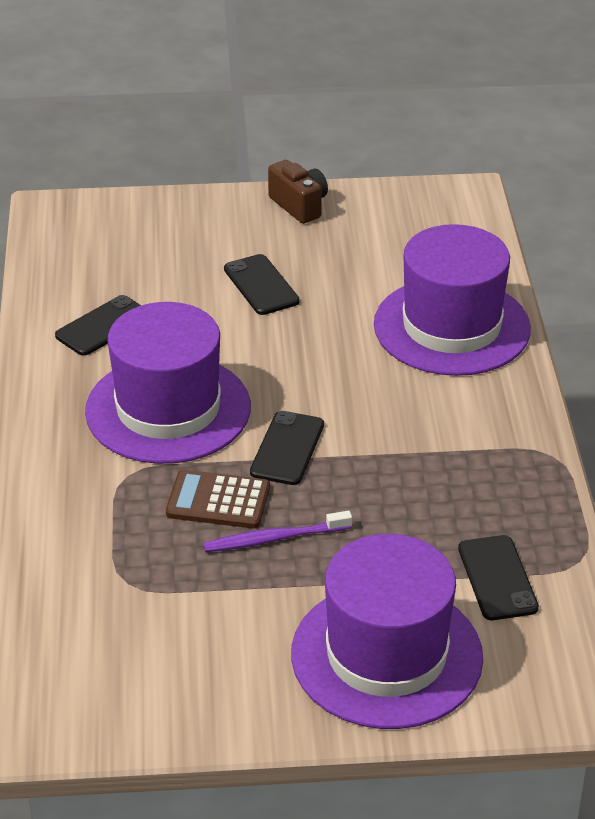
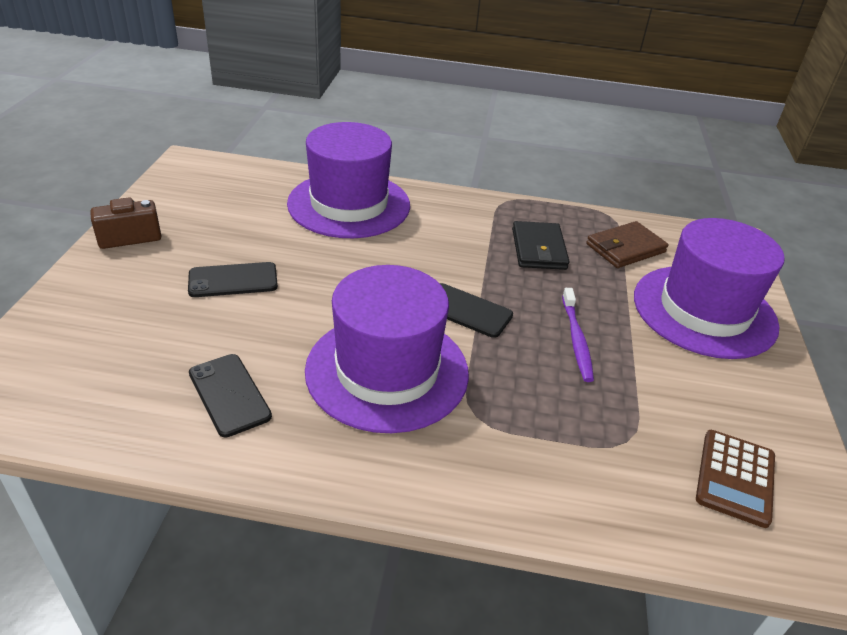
camera: 80 degrees left, 0 degrees up
brown calculator [166,470,270,529] -> brown calculator moved to [696,430,775,528]
black phone [458,535,539,620] -> brown wallet [586,221,668,268]
none -> black wallet [512,221,570,270]

